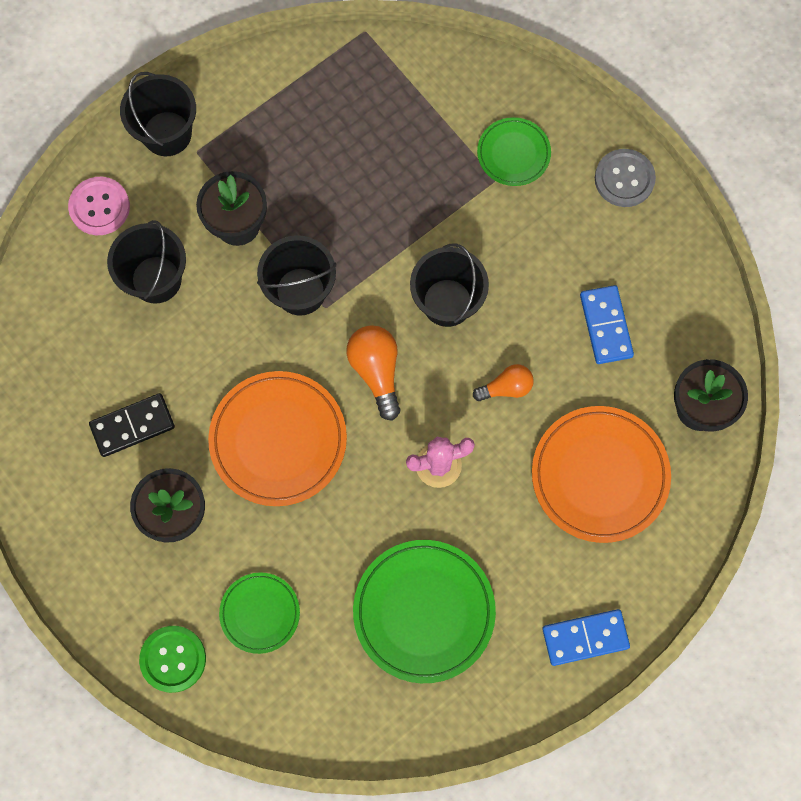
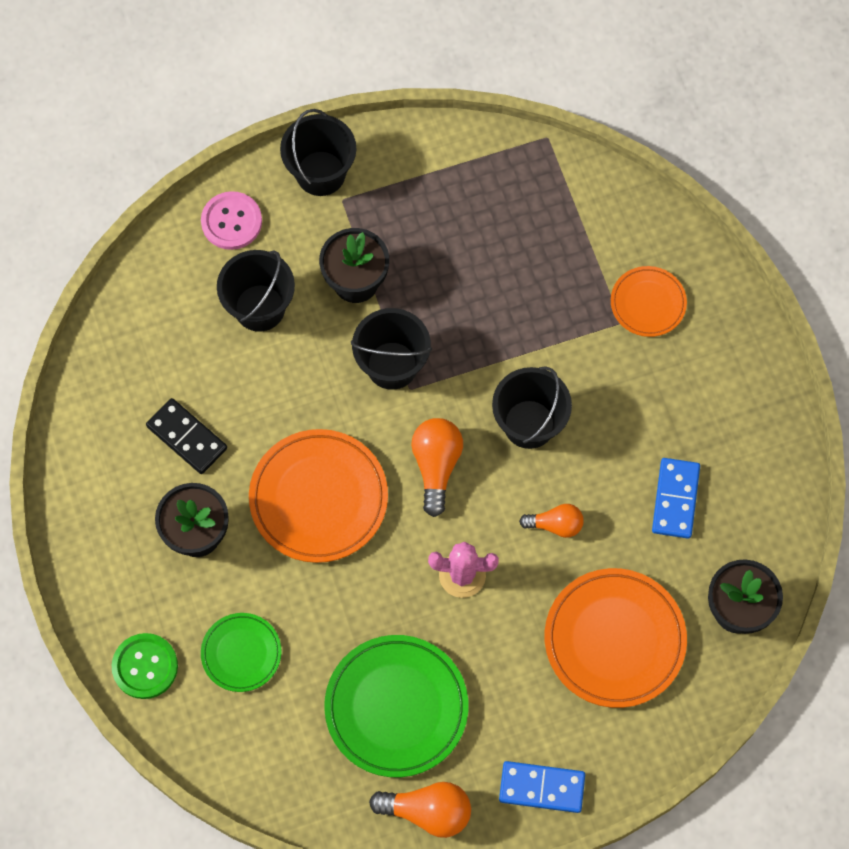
camera: 20 degrees right, 5 degrees down
black domino [89,393,175,457] -> black domino turned 45 degrees clockwise [146,398,227,474]
green plate [477,117,551,186] -> orange plate [611,266,687,337]
grey button [595,149,656,207] -> none
none -> orange light bulb [369,782,471,838]

